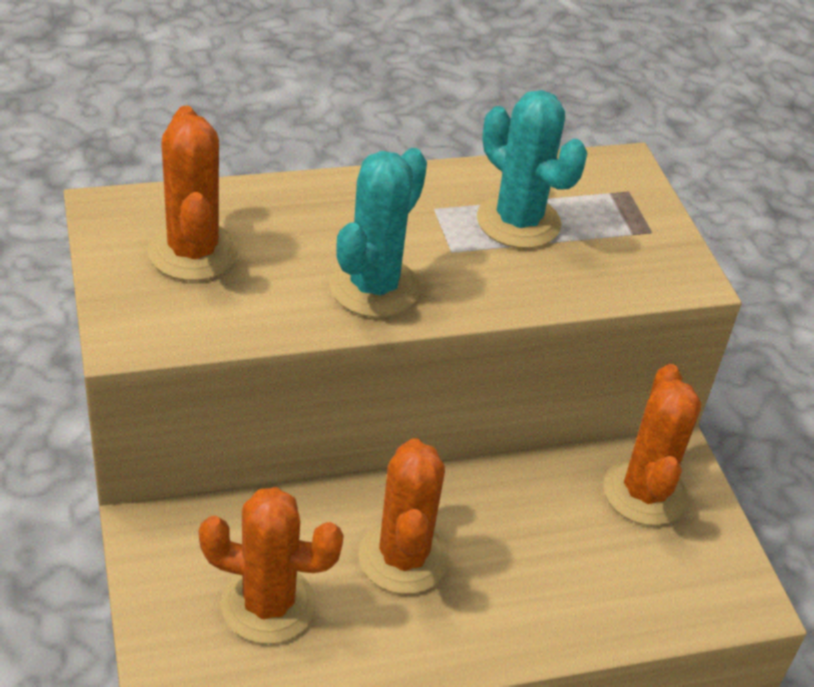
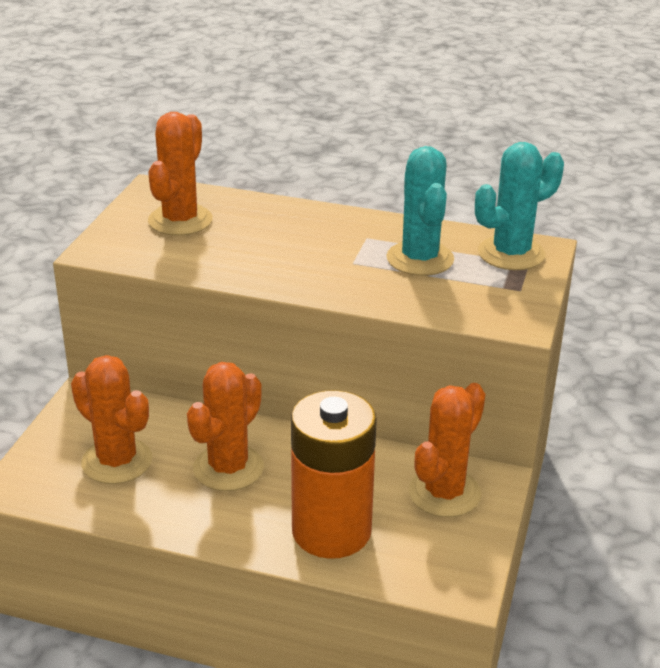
camera: 35 degrees right, 10 degrees down
turquoise cactus [329,148,427,317] -> turquoise cactus moved to [475,142,564,270]
none -> orange battery [291,390,377,559]

